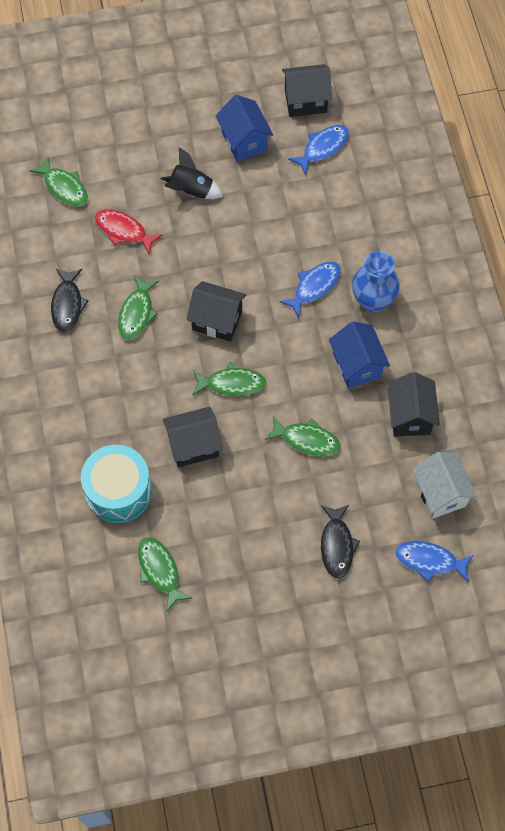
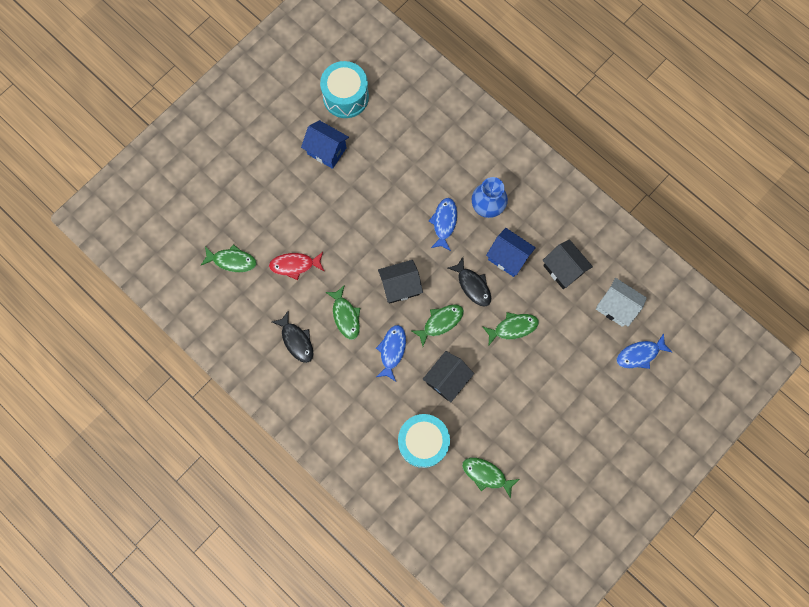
camera: 35 degrees left, 10 degrees up
black rocket [161,147,223,199] -> none
black house [282,64,332,117] -> turquoise drum [320,61,369,118]
blue fish [288,125,349,176] -> blue fish moved to [376,325,406,382]
black fish [321,505,360,579] -> black fish moved to [448,257,491,307]

